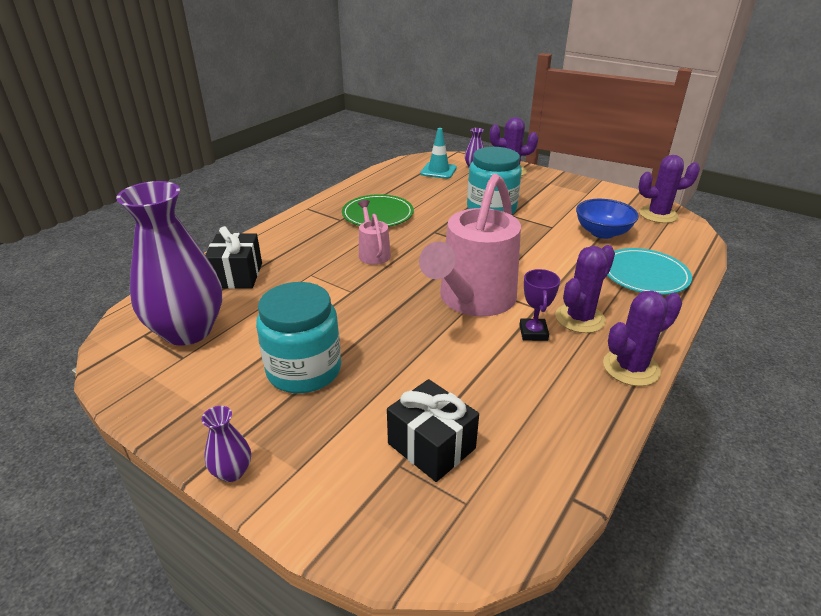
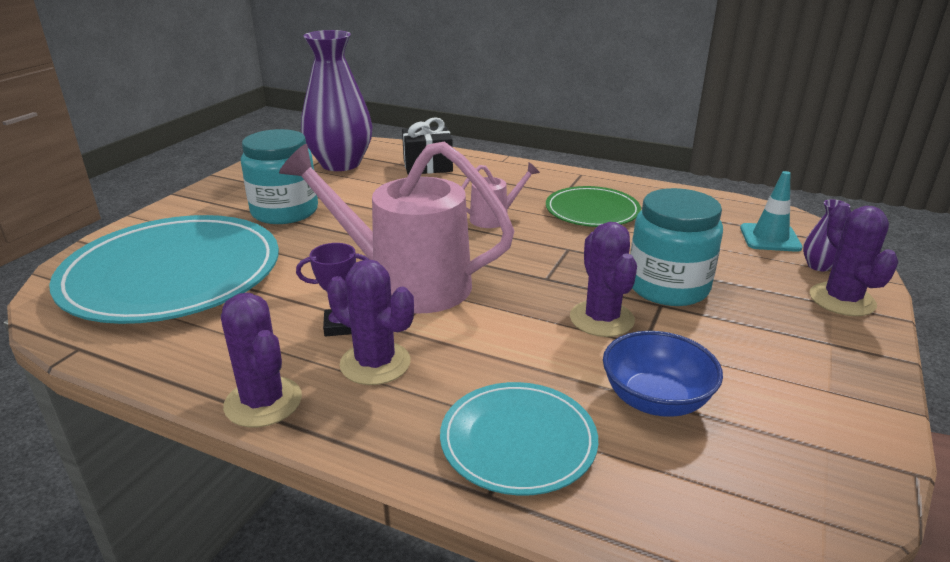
camera: 80 degrees right, 5 degrees down
purple vase [202,406,251,482] -> none
black gift [387,379,479,482] -> turquoise plate [49,215,279,324]
purple cactus [638,155,700,223] -> purple cactus moved to [570,222,637,337]

